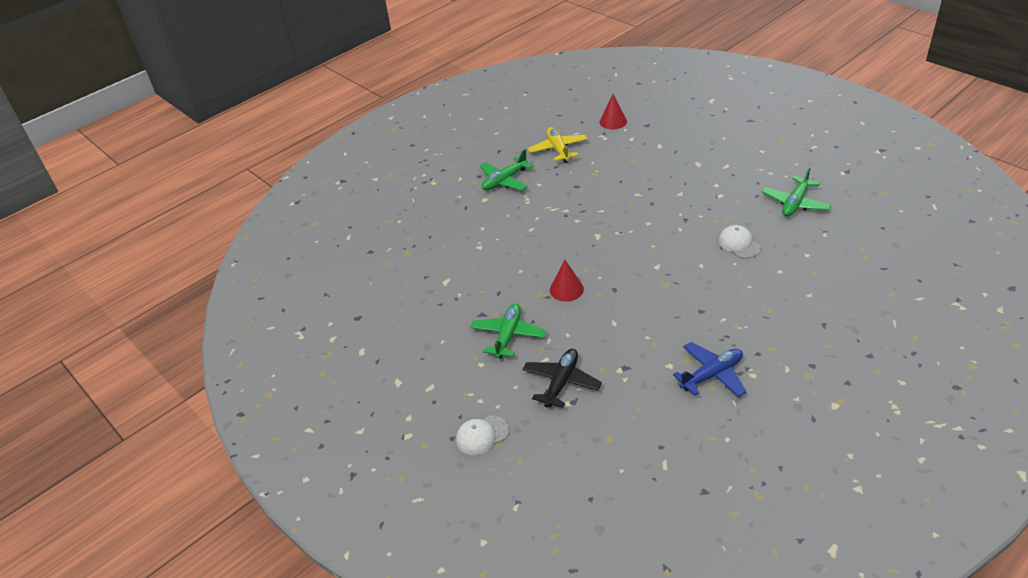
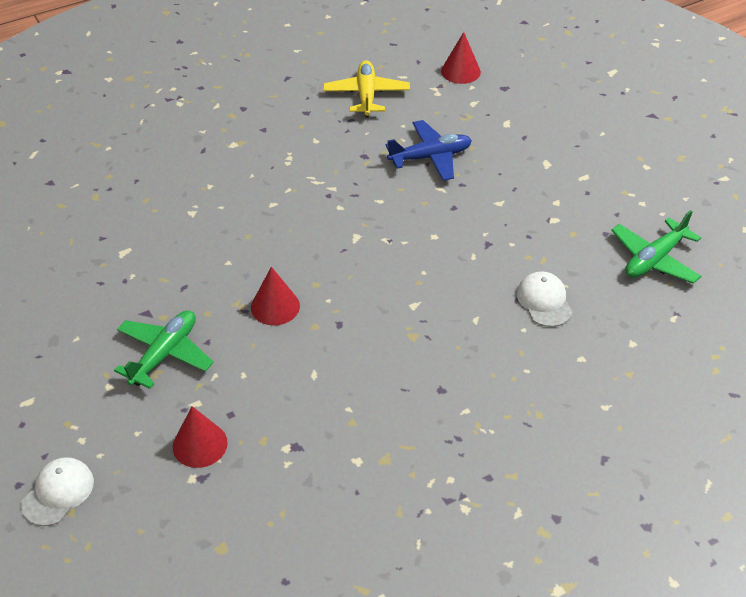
camera: 10 degrees right, 5 degrees up
white cap [456,415,509,455] -> white cap turned 135 degrees clockwise [21,457,94,526]
green plane [480,149,533,191] -> none
black plane [523,349,602,408] -> red cone [173,406,228,468]
blue plane [673,342,746,397] -> blue plane moved to [386,120,472,181]

